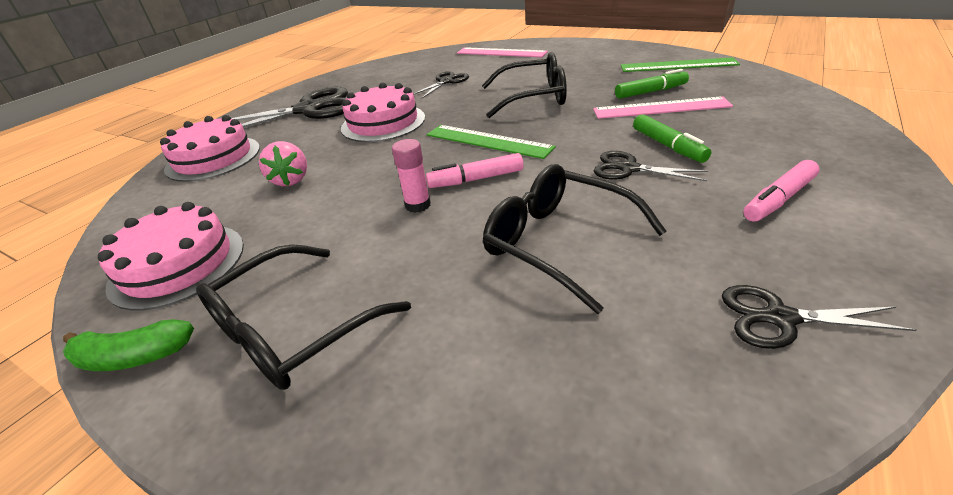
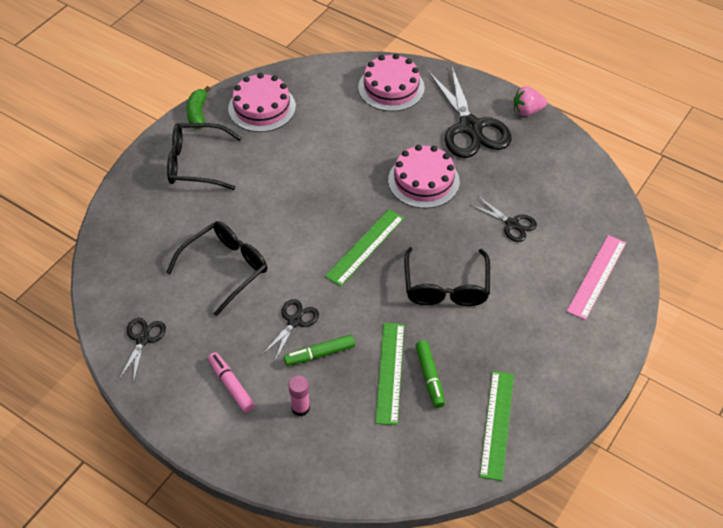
camera: 90 degrees right, 15 degrees up
black glasses [196,244,411,390] -> black glasses turned 45 degrees counterclockwise [167,123,242,190]
pink strawberry [259,141,307,186] -> pink strawberry moved to [514,86,547,116]
pink glue stick [392,139,431,213] -> pink glue stick moved to [288,376,310,416]
pink marker [426,153,524,188] -> none
pink ruler [593,96,733,119] -> green ruler [375,323,404,425]

